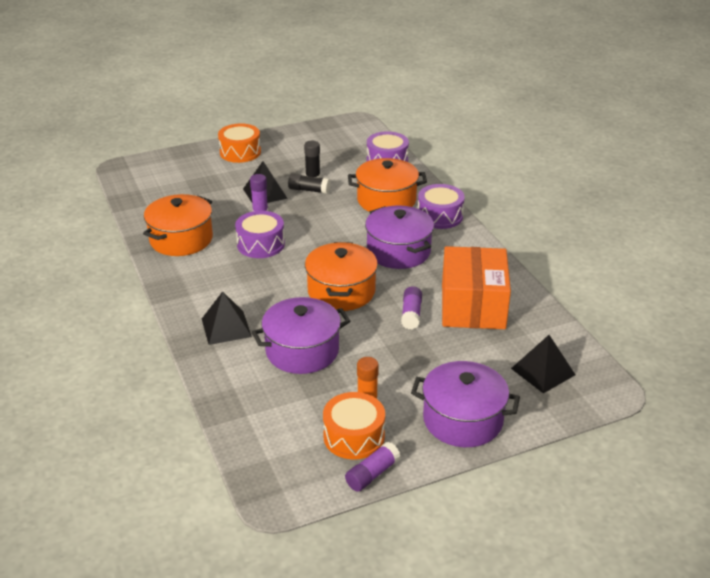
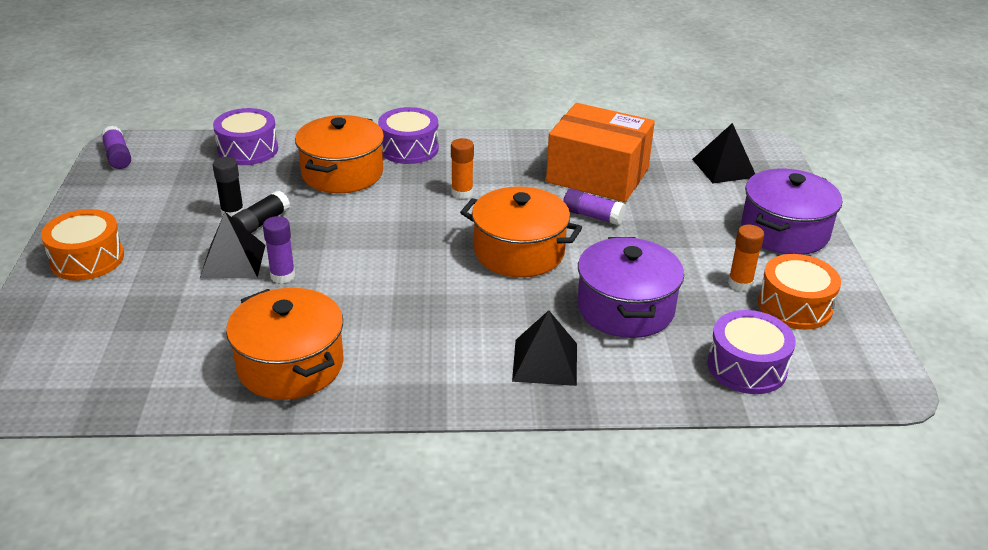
camera: 70 degrees left, 0 degrees up
purple drum [235,211,285,258] -> purple drum moved to [707,310,796,394]
purple glue stick [345,442,401,492] -> purple glue stick moved to [101,126,131,169]
purple pot [365,205,434,269] -> orange glue stick [451,138,474,199]

